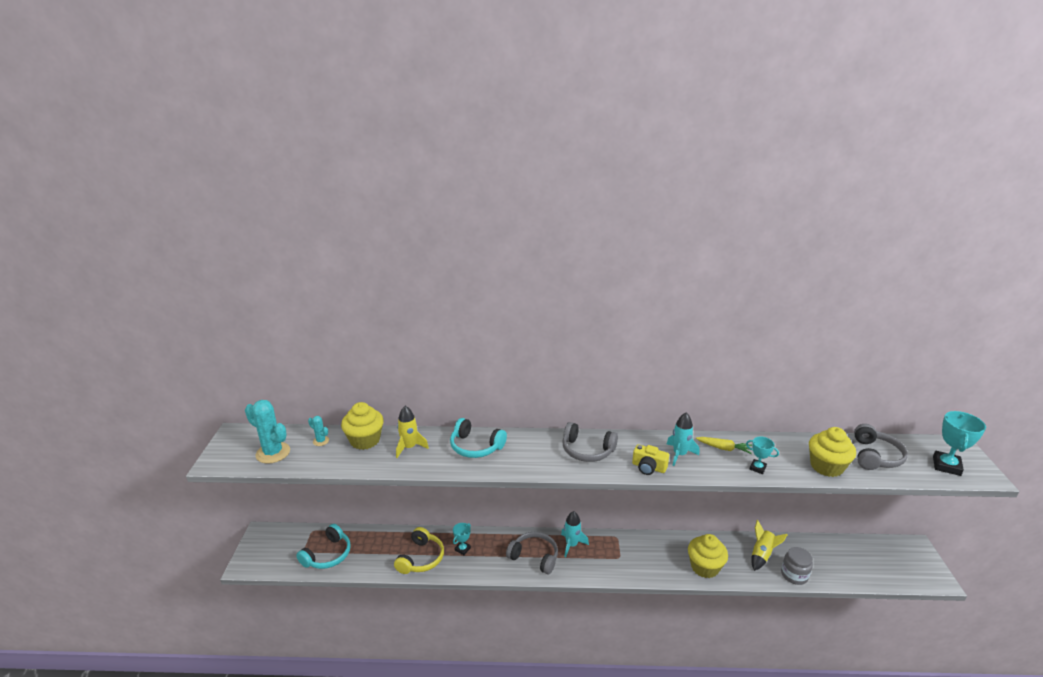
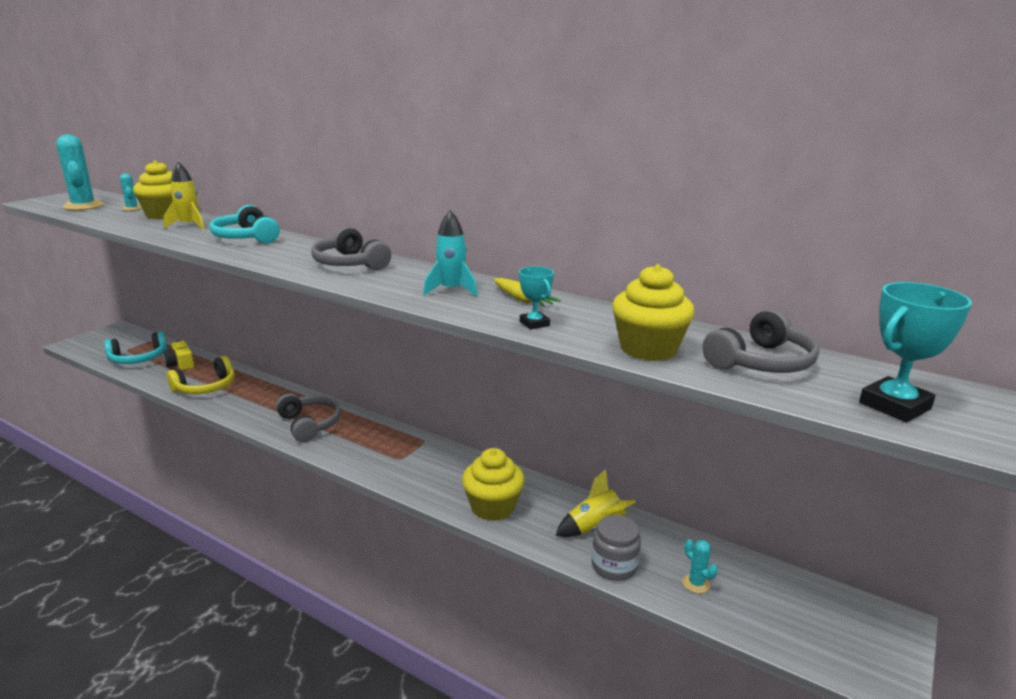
camera: 30 degrees right, 5 degrees down
turquoise trophy [453,523,471,555] -> none
turquoise rocket [561,511,589,557] -> none
yellow camera [632,444,669,475] -> yellow camera moved to [163,340,194,371]
none -> turquoise cactus [682,539,718,593]

